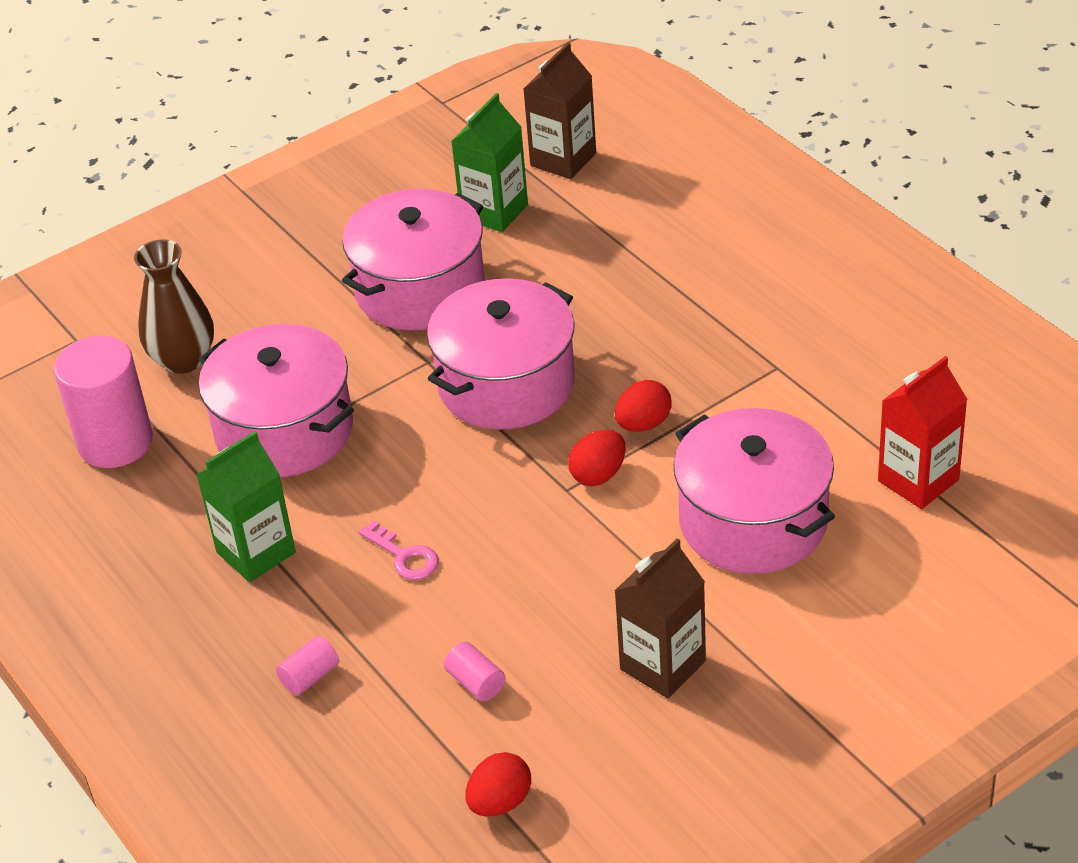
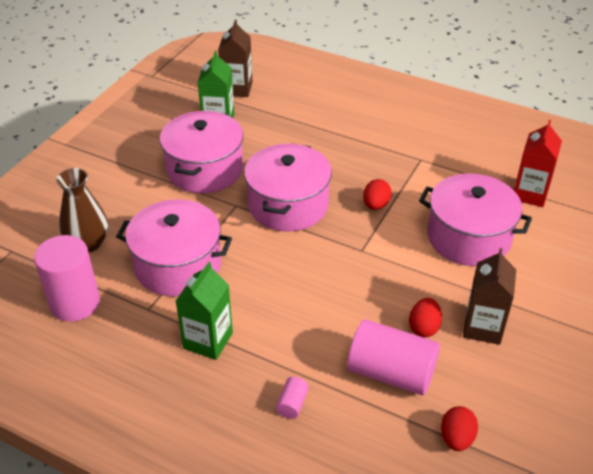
camera: 30 degrees left, 0 degrees up
pink key [359,520,439,580] -> none
pink cylinder [444,642,506,701] -> pink cylinder [347,319,440,395], size x2.34
red egg [568,430,626,486] -> red egg moved to [409,298,442,337]

